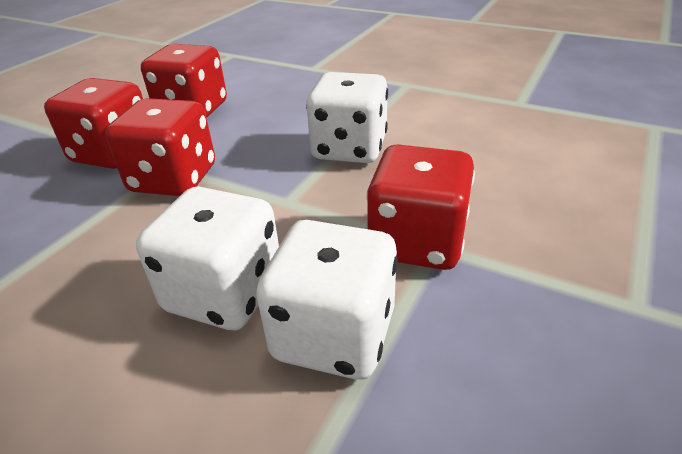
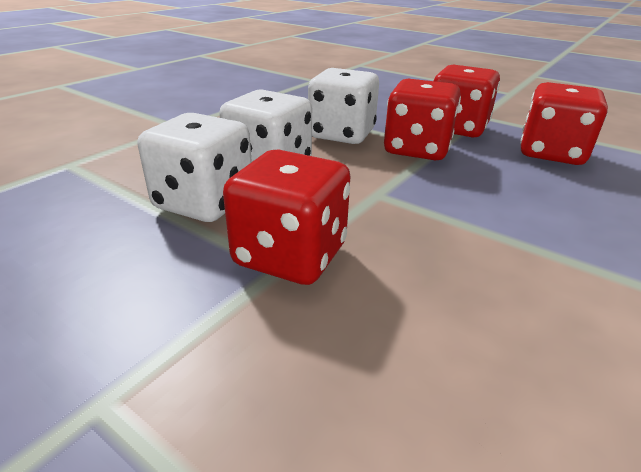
camera: 95 degrees right, 5 degrees down
white dice [306,72,388,163] -> white dice moved to [308,68,379,144]

